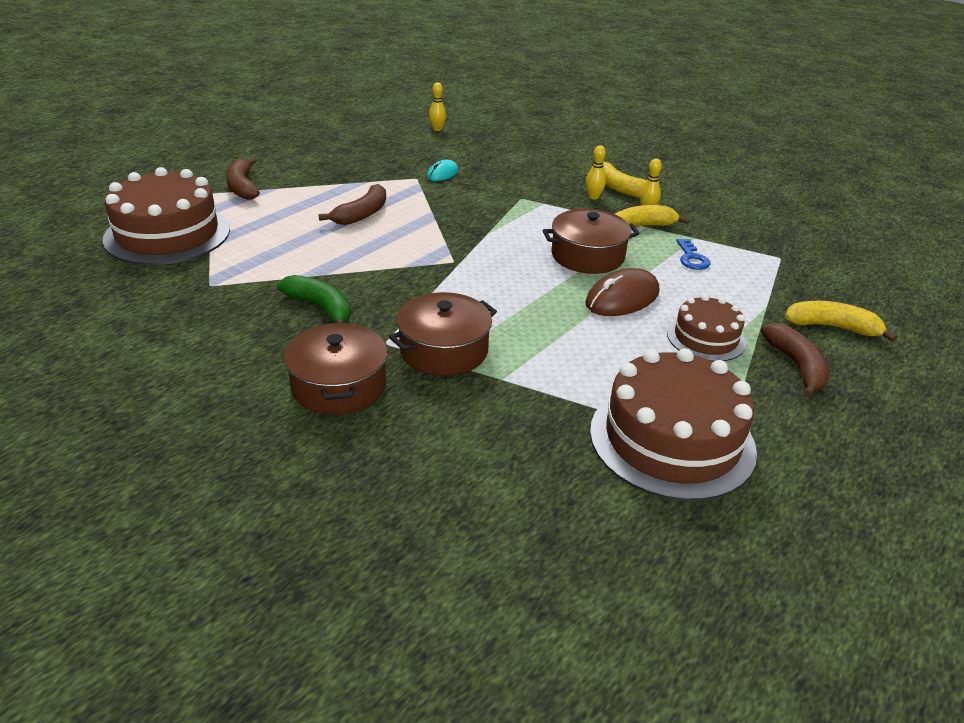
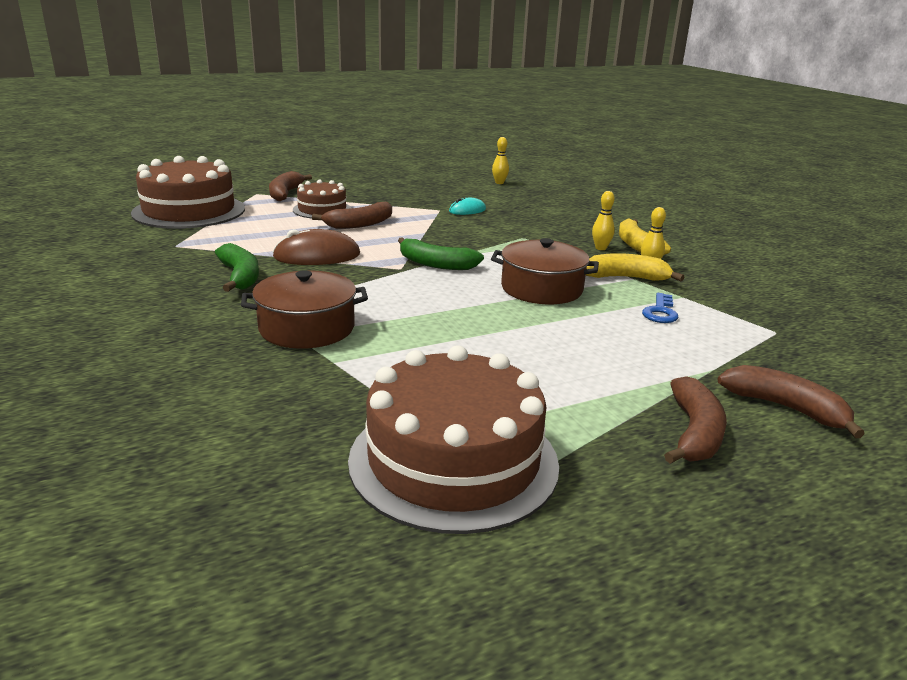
camera: 25 degrees right, 10 degrees down
brown pot [284,322,387,415] -> none
brown mouse [585,268,659,316] -> brown mouse moved to [273,229,360,265]
brown cake [667,295,746,362] -> brown cake moved to [293,180,351,218]
yellow banana [785,301,898,342] -> brown banana [717,365,865,438]
none -> green banana [398,237,484,270]

